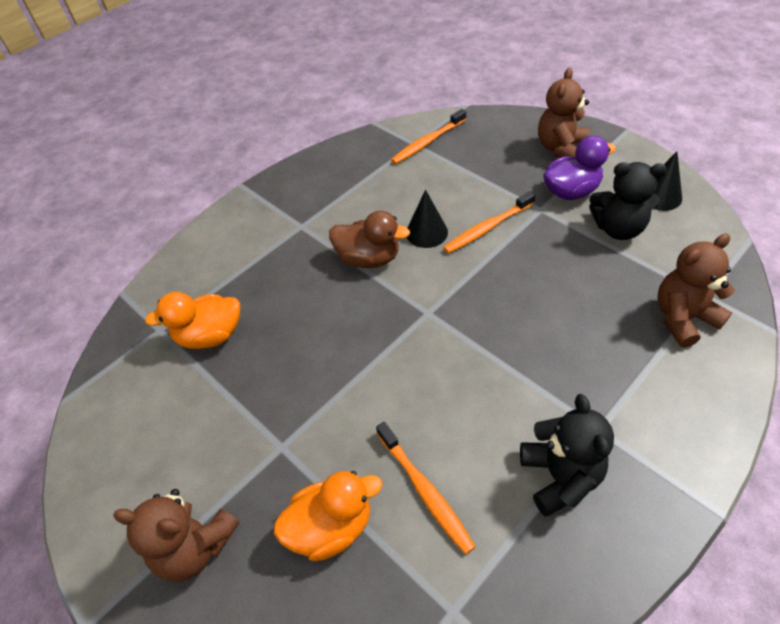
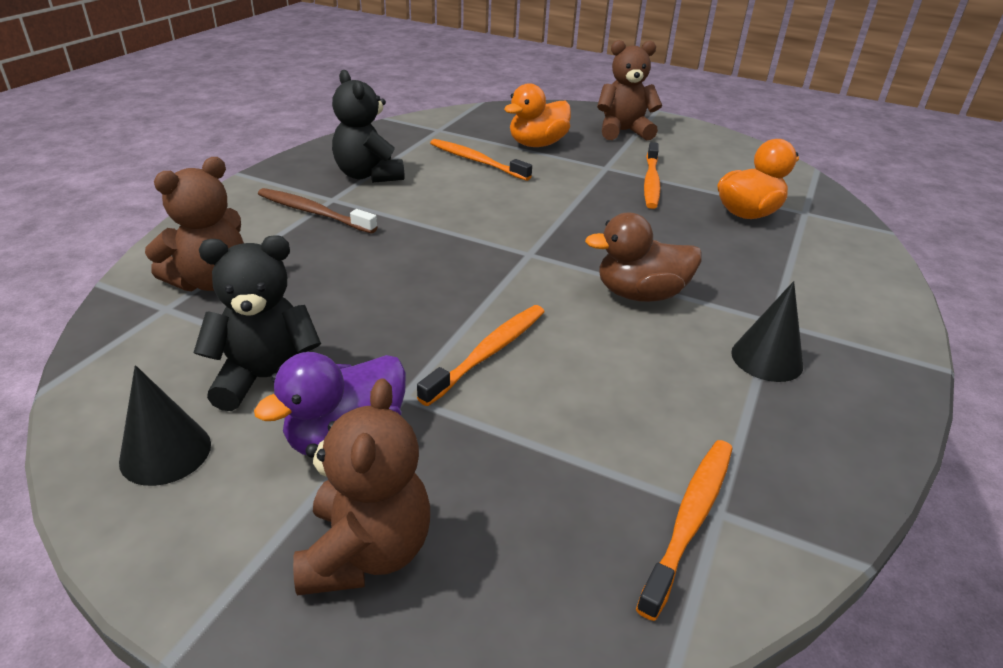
camera: 155 degrees right, 15 degrees down
black cone [407,190,448,248] -> black cone moved to [731,281,803,382]
none -> brown toothbrush [258,188,377,233]
none -> orange toothbrush [644,142,661,209]

